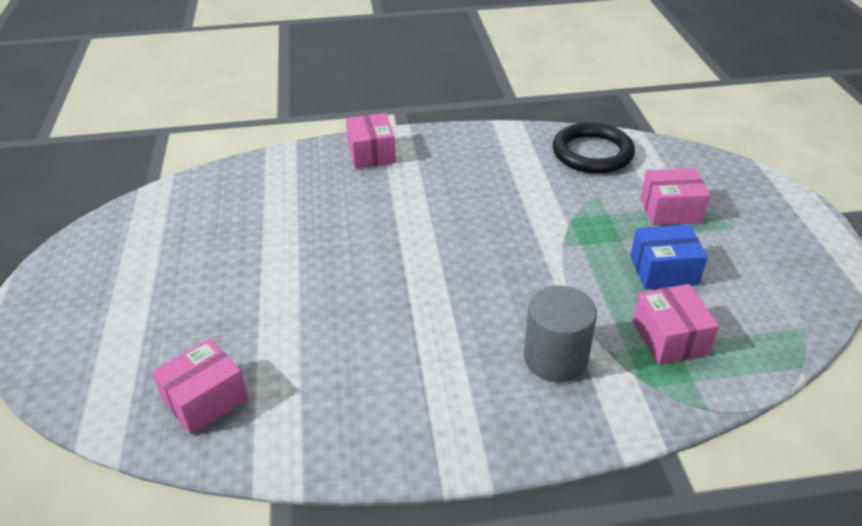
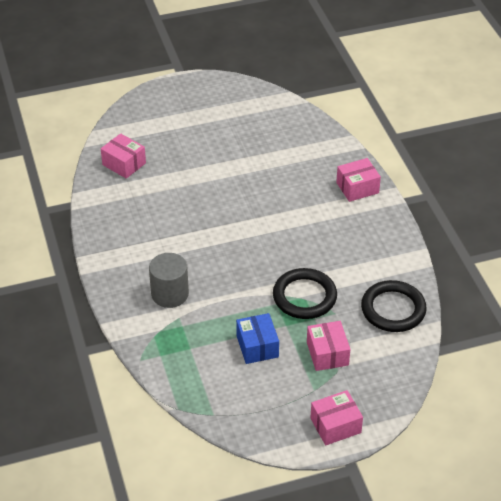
camera: 80 degrees right, 5 degrees up
pink box [633,284,719,365] -> pink box moved to [310,390,363,445]
none -> black ring [273,268,337,319]

